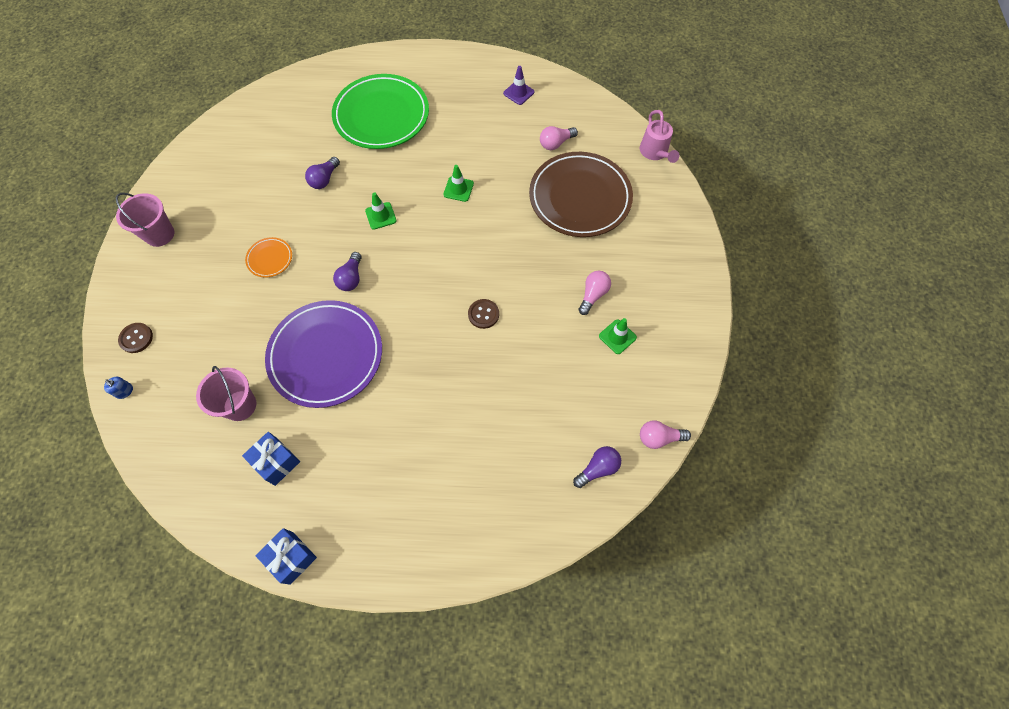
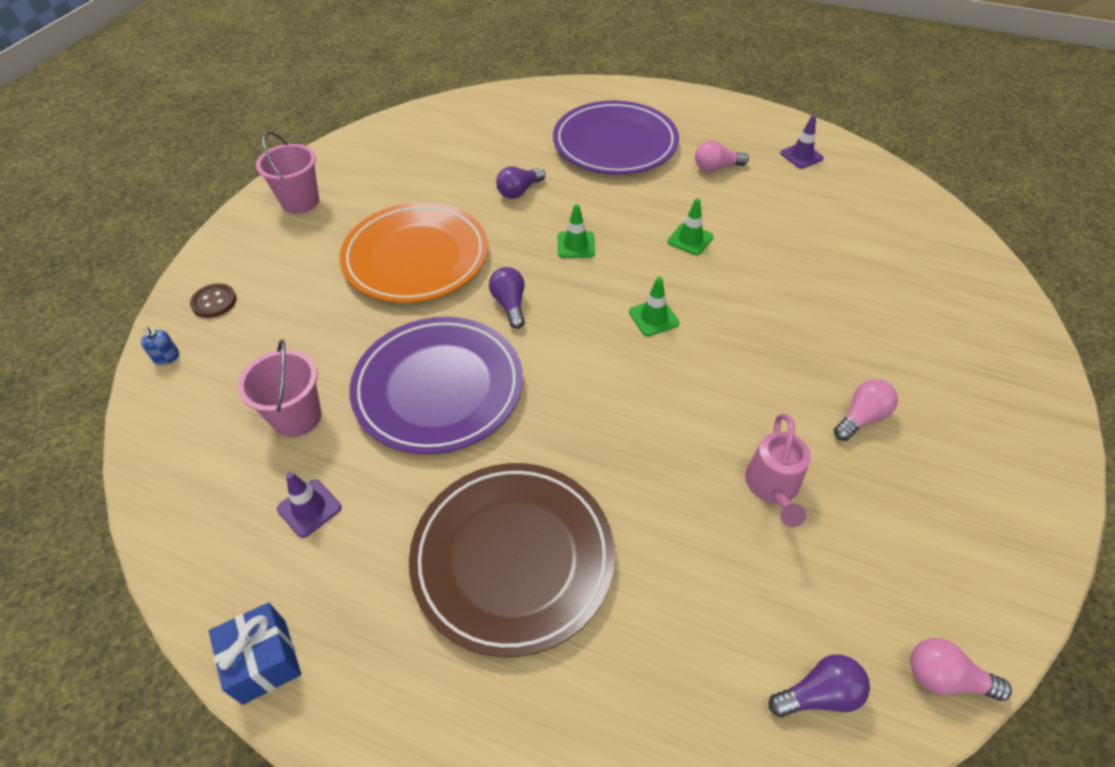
camera: 20 degrees right, 15 degrees down
blue gift [242,432,300,486] -> purple traffic cone [277,472,341,538]
orange plate [245,237,292,278] -> orange plate [340,202,488,303], size x2.32
green plate [332,74,429,149] -> purple plate [553,100,679,174]
purple light bulb [333,252,361,291] -> purple light bulb turned 135 degrees clockwise [489,267,525,329]
brown button [468,299,499,329] -> none
brown plate [529,152,633,237] -> brown plate moved to [409,463,615,657]
pink light bulb [540,126,578,150] -> pink light bulb moved to [695,140,749,172]
green traffic cone [599,318,637,354] -> green traffic cone moved to [629,277,679,336]
pink watering can [640,110,679,163] -> pink watering can moved to [745,414,811,527]

